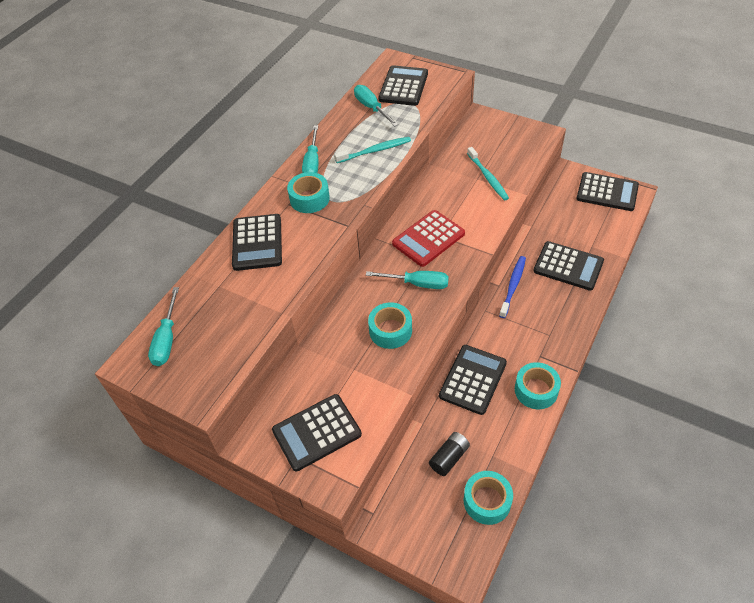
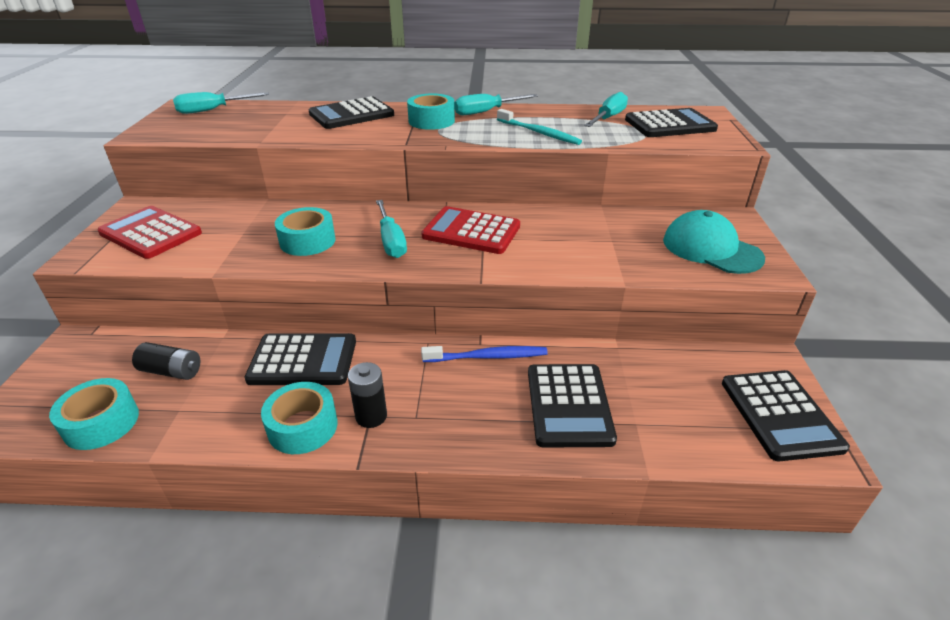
camera: 60 degrees right, 15 degrees down
black calculator [272,394,362,471] -> red calculator [97,206,202,259]
turquoise toothbrush [467,147,509,200] -> none
none -> black battery [348,362,387,428]
none -> turquoise cap [663,210,765,274]

